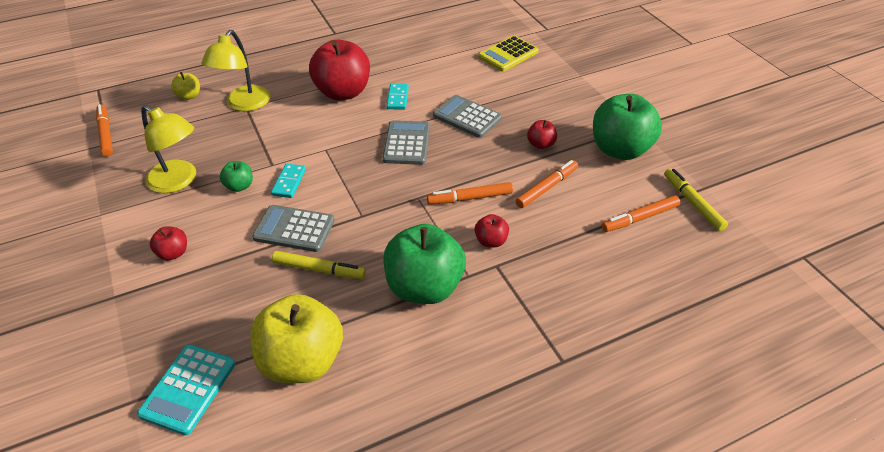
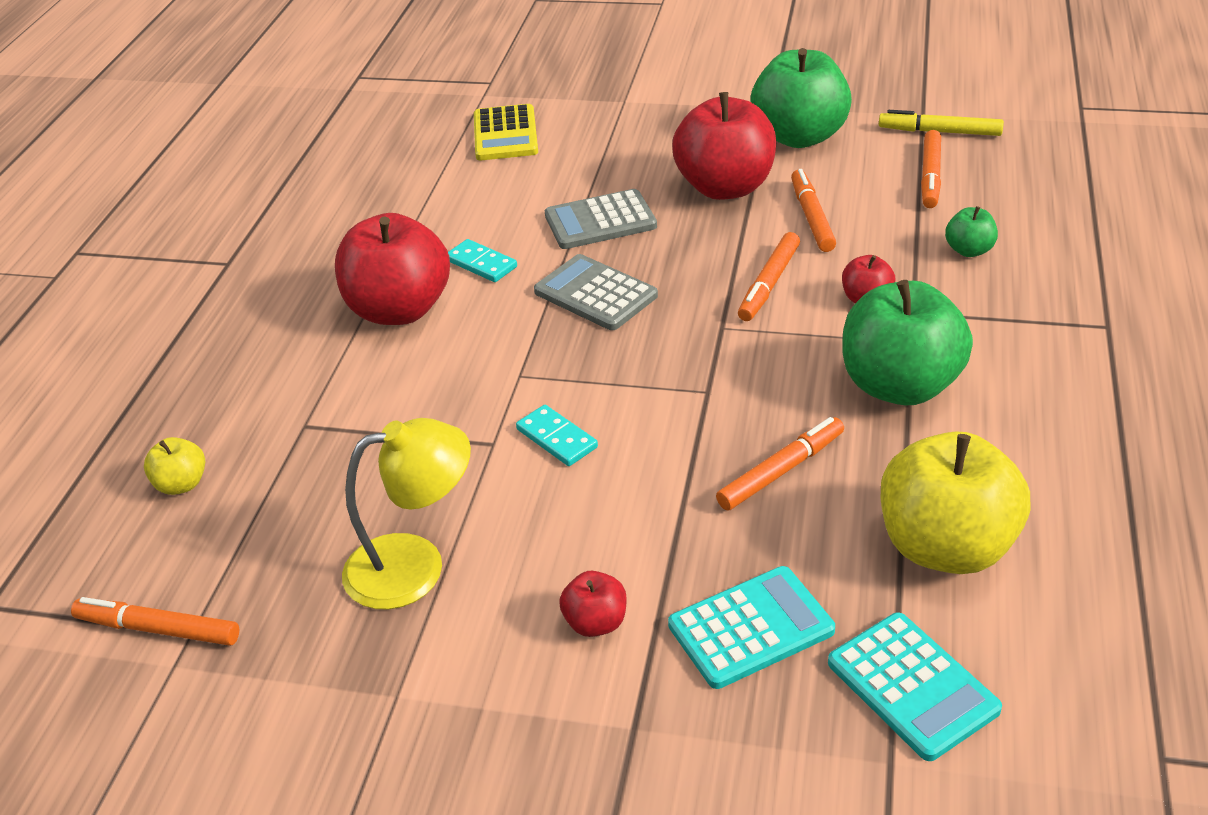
camera: 50 degrees left, 5 degrees down
yellow lamp [202,30,271,111] -> none
green apple [220,161,253,192] -> green apple moved to [945,206,998,257]
grey calculator [252,205,335,252] -> none
yellow marker [272,251,366,279] -> orange marker [716,417,844,510]
red apple [527,120,557,149] -> red apple [672,92,776,200], size x2.20
none -> turquoise calculator [668,566,835,689]

